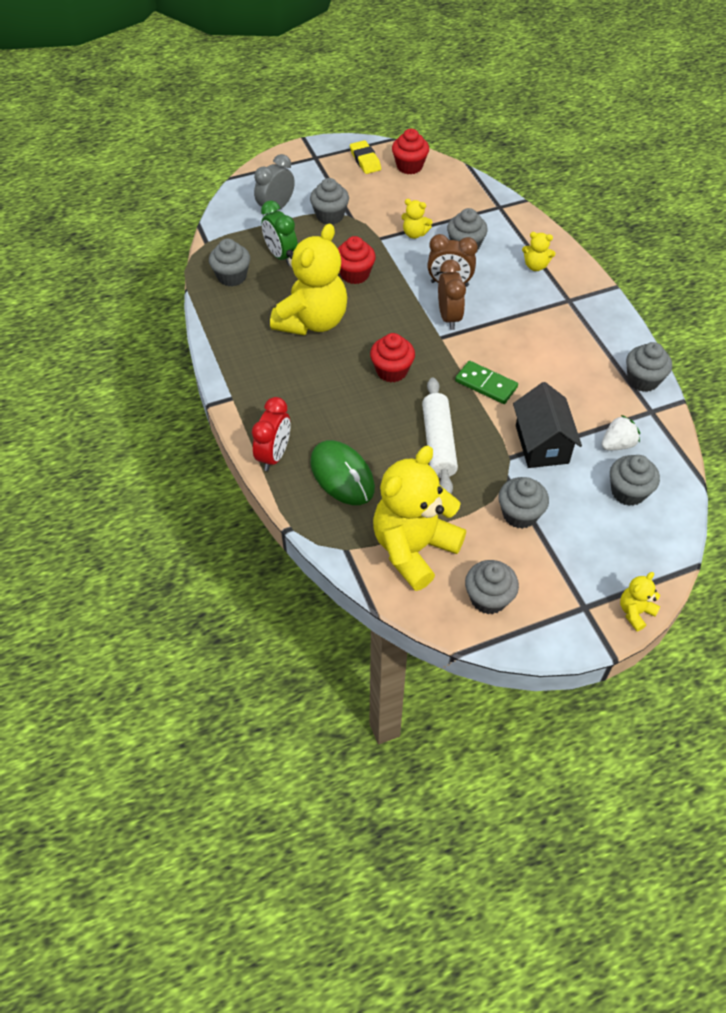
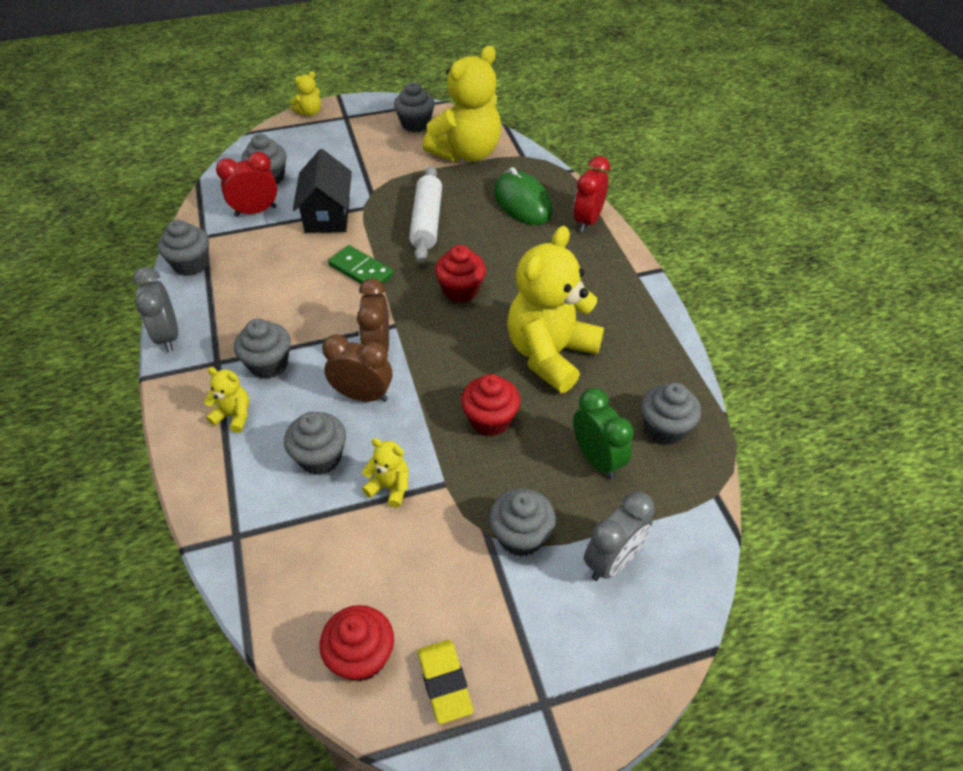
camera: 175 degrees left, 5 degrees down
grey cupcake [499,477,549,529] -> grey cupcake moved to [234,319,291,379]
white strawberry [601,415,640,450] -> red clock [216,152,277,216]
none -> grey clock [133,267,178,352]

